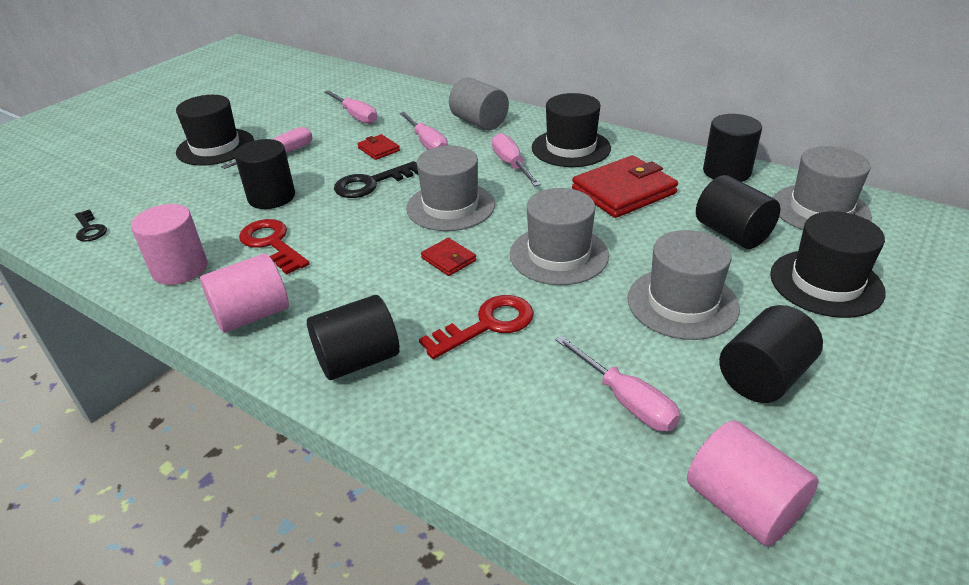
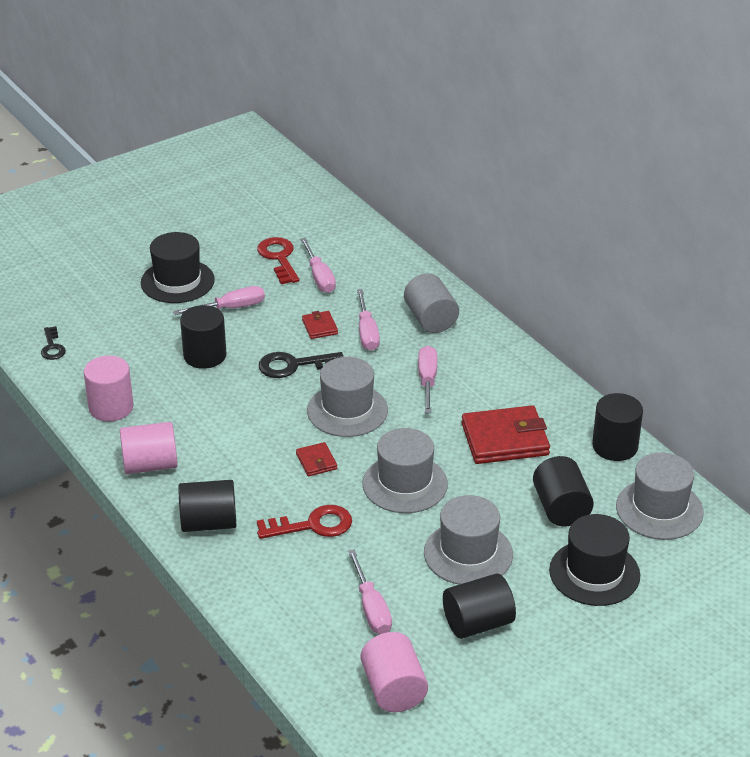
camera: 20 degrees right, 0 degrees up
red key [239,219,310,275] -> red key moved to [257,237,299,284]
black hat [532,93,611,167] -> none

